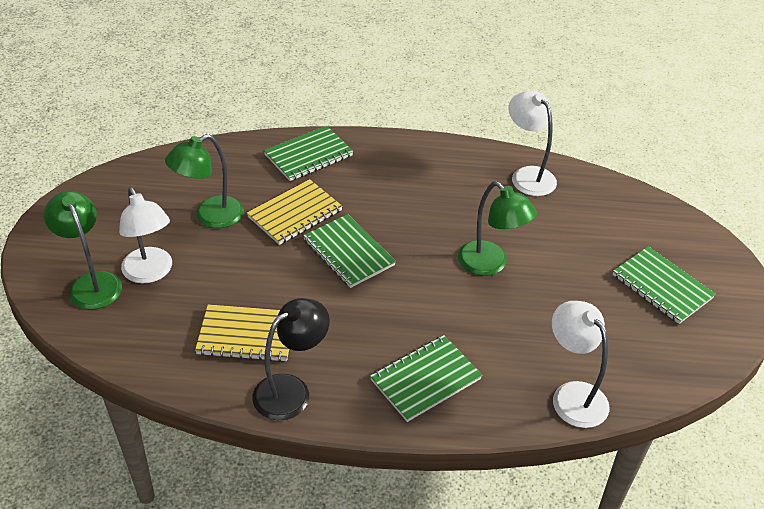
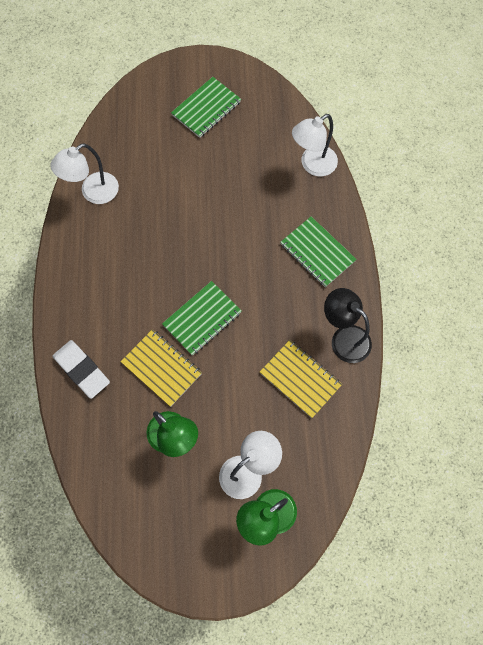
camera: 95 degrees left, 25 degrees up
yellow notebook [195,304,289,362] -> yellow notebook turned 45 degrees counterclockwise [260,340,342,418]
green notebook [264,126,354,181] -> white eraser [52,340,110,399]
green lamp [458,181,537,276] -> none

